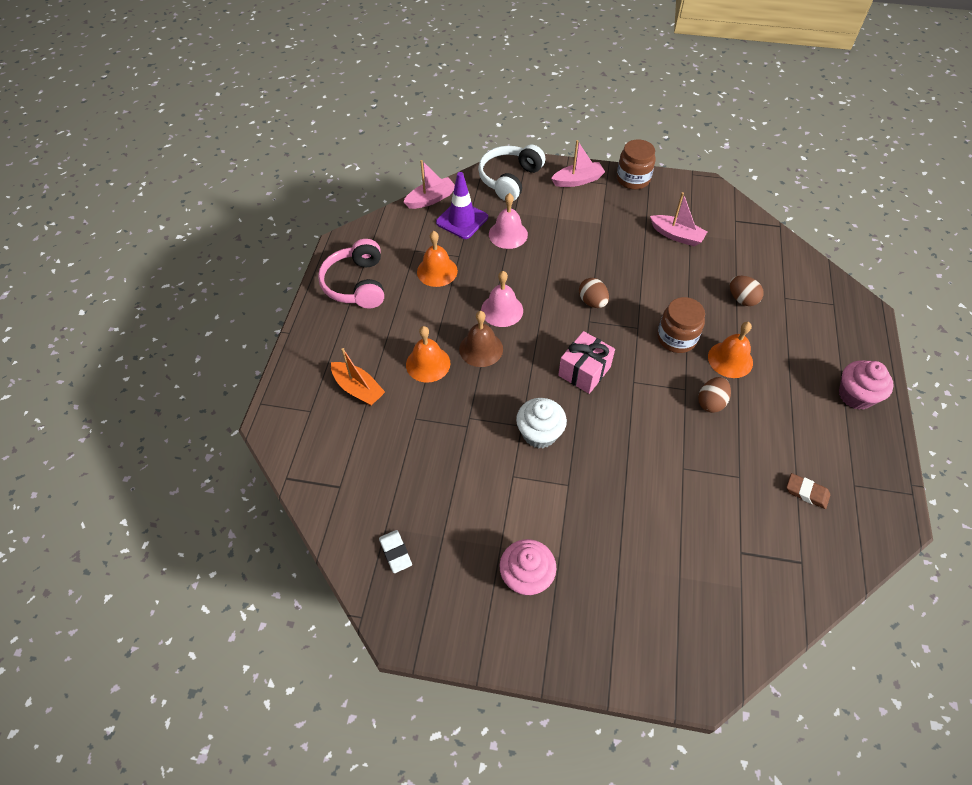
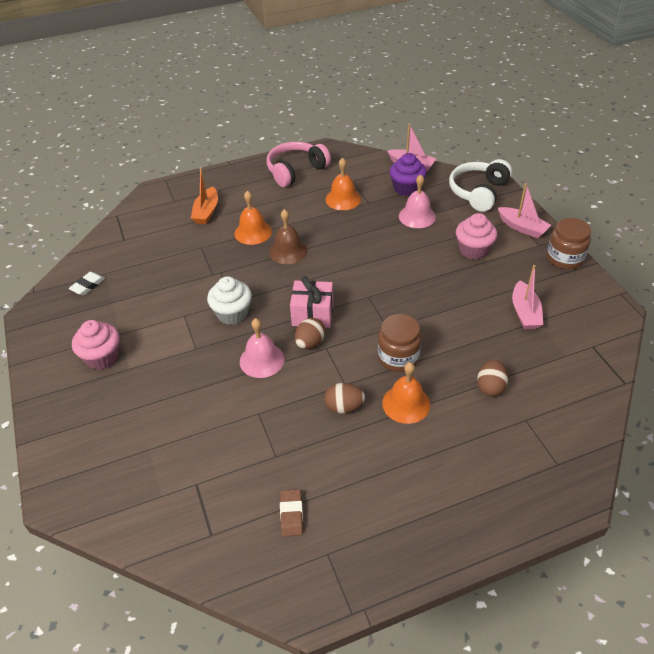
camera: 60 degrees right, 10 degrees down
purple traffic cone [436,172,488,239] -> purple cupcake [389,153,427,196]
white headphones [478,145,545,201] -> white headphones turned 60 degrees counterclockwise [449,159,512,212]
pink bell [481,271,523,327] -> pink bell moved to [240,318,285,378]
brown egg [579,278,609,308] -> brown egg moved to [295,318,325,349]
pink cupcake [839,360,894,410] -> pink cupcake moved to [456,213,497,260]

